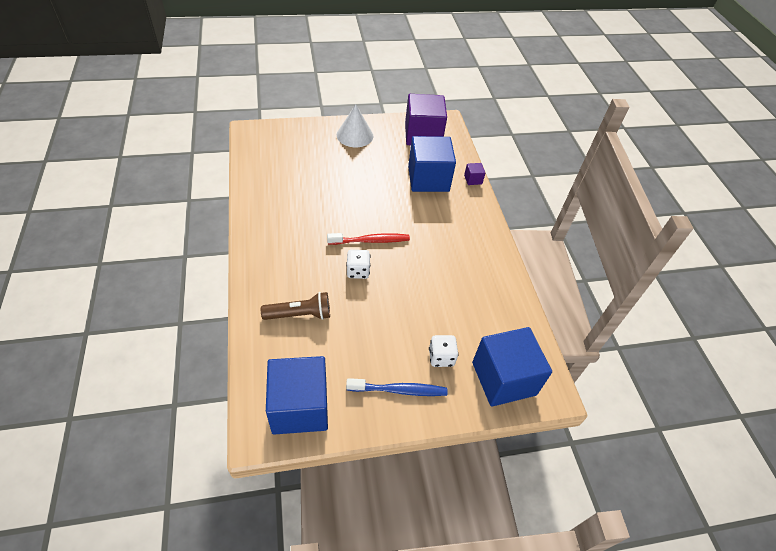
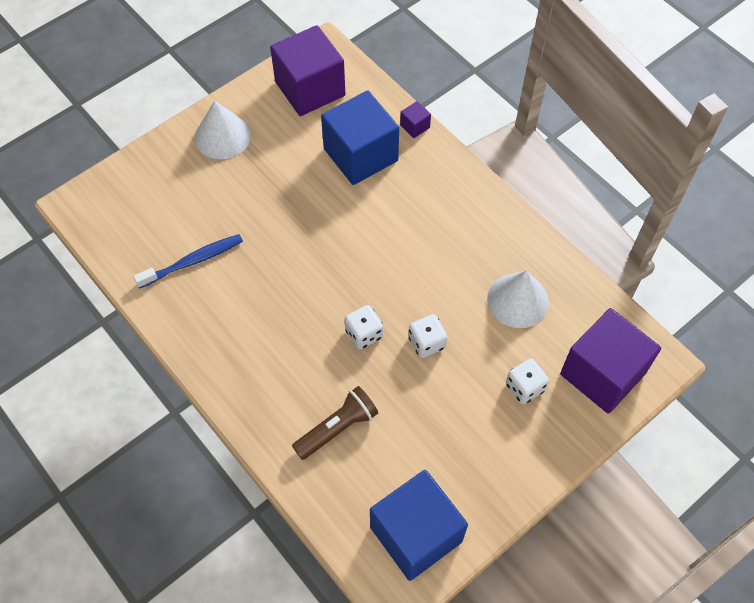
camera: 25 degrees left, 10 degrees up
red toothbrush [327,233,410,245] -> none
blue toothbrush [346,378,448,396] -> blue toothbrush moved to [133,234,243,289]
blue cube [472,327,552,407] -> purple cube [560,308,661,414]
none -> white dice [409,314,447,358]
none -> white cone [487,270,549,328]

